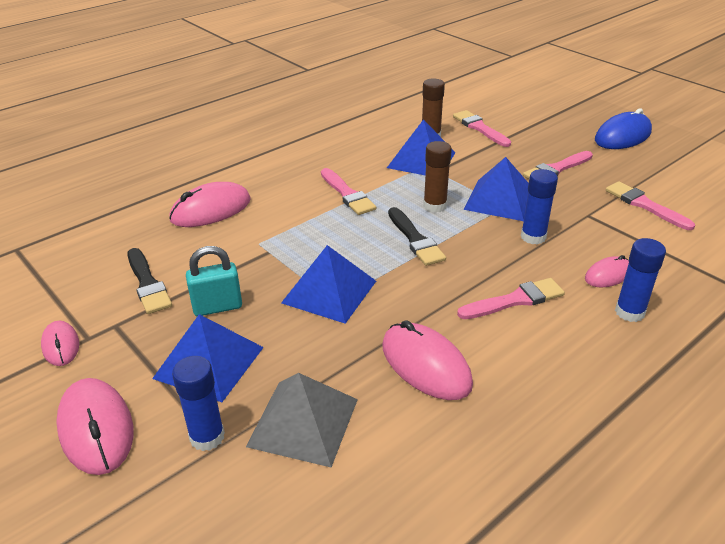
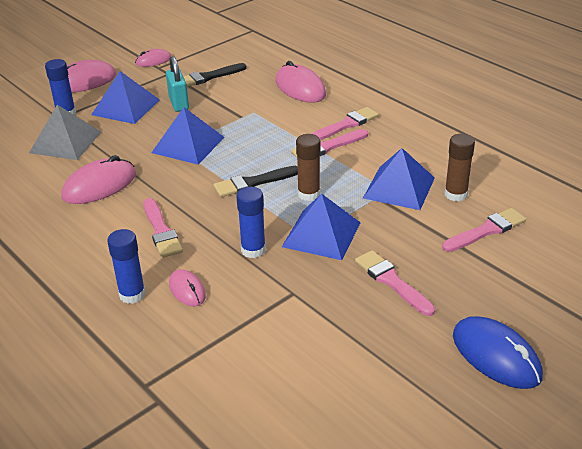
camera: 90 degrees right, 0 degrees up
pink brush [606,181,695,230] -> pink brush moved to [312,107,379,140]

